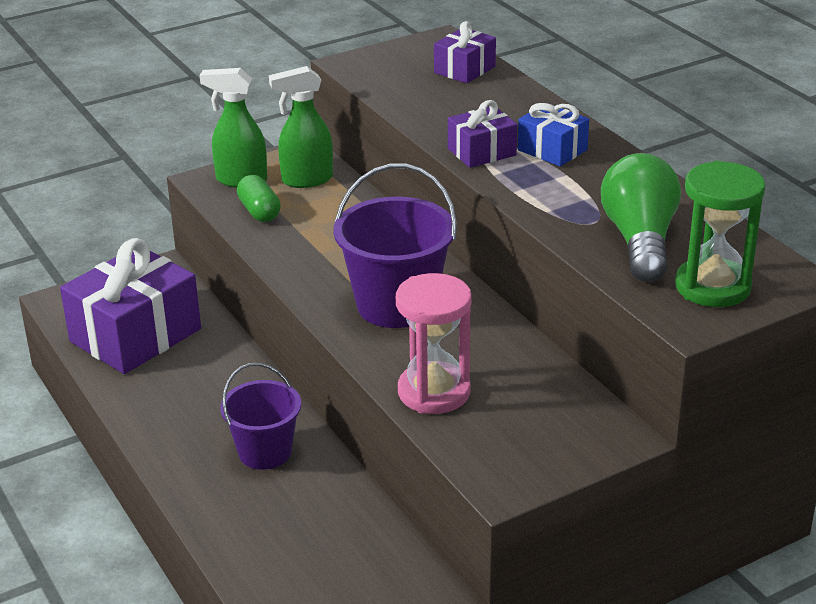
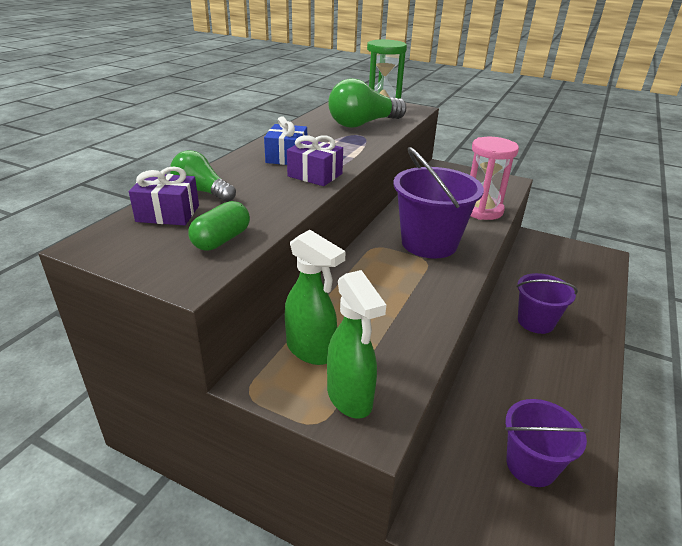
camera: 125 degrees left, 0 degrees up
purple gift [60,238,201,374] -> purple bucket [505,399,590,487]
green capsule [237,175,281,222] -> green capsule moved to [189,201,250,250]
none -> green light bulb [170,150,236,202]

